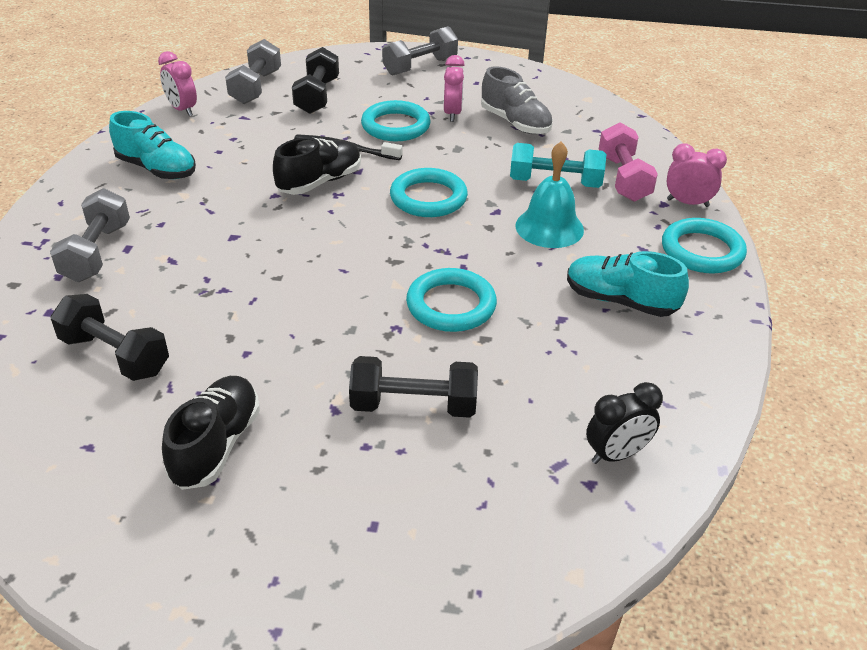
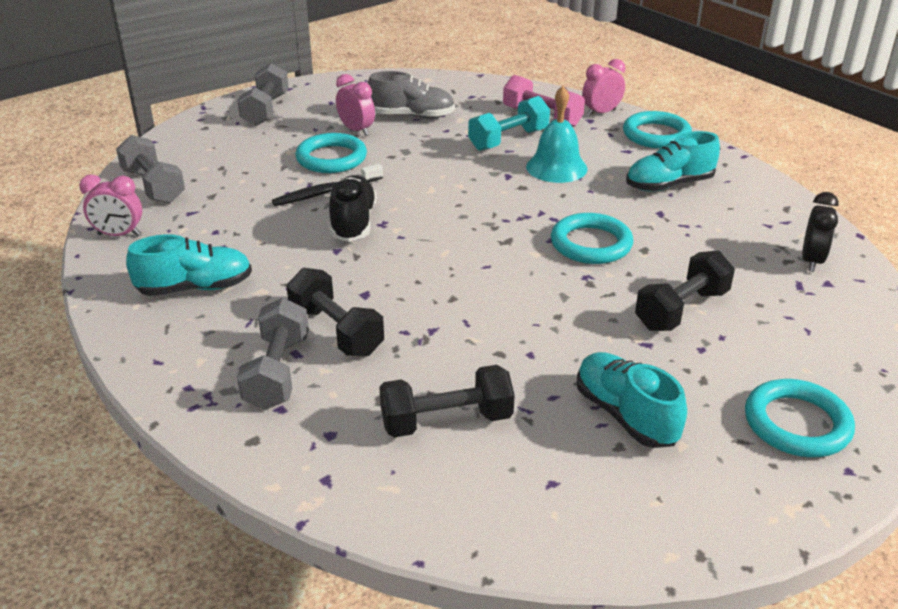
camera: 45 degrees left, 5 degrees down
grey dumbbell [50,188,130,282] -> grey dumbbell turned 45 degrees clockwise [237,298,309,410]
black shoe [162,376,260,490] -> turquoise shoe [577,352,687,448]
black dumbbell [292,47,339,114] -> black dumbbell moved to [286,268,384,357]
turquoise ring [390,168,468,217] -> turquoise ring moved to [745,379,855,457]

